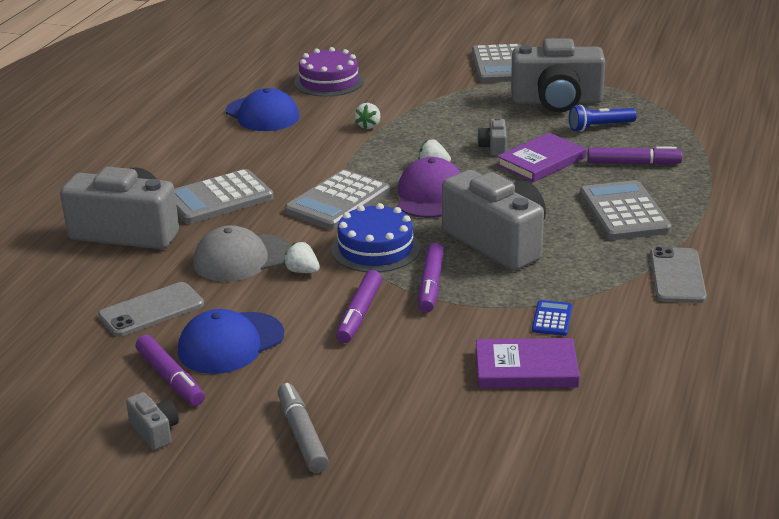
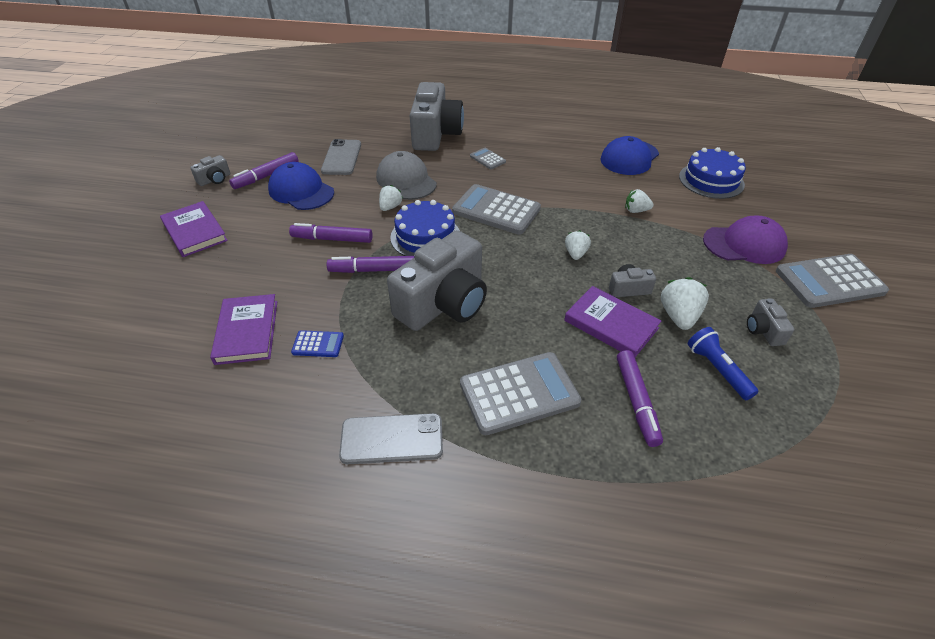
camera: 80 degrees right, 15 degrees up
grey phone [98,282,204,337] -> grey phone turned 45 degrees clockwise [321,139,361,175]
grey calculator [174,169,274,224] -> grey calculator [470,148,506,169], size x0.47
grey marker [278,383,329,473] -> purple book [160,201,228,257]
purple cake [294,47,364,97] -> blue cake [679,147,746,199]
purple cap [398,157,461,218] -> purple cap moved to [703,216,788,264]
grey camera [511,38,605,112] -> grey camera [747,298,794,346], size x0.43
none -> white strawberry [661,277,709,330]

